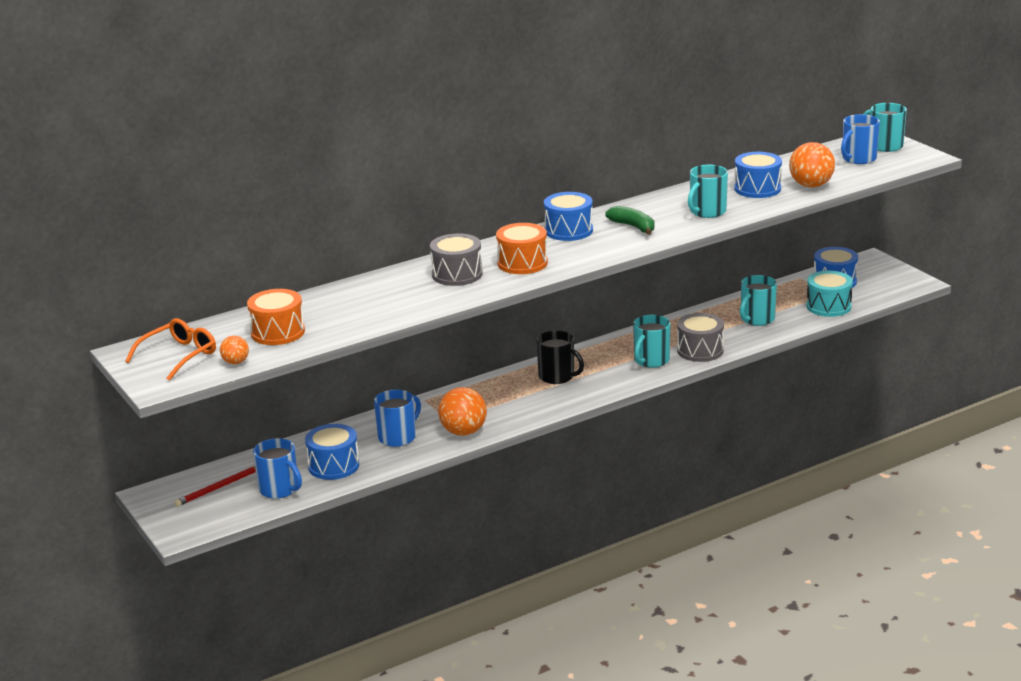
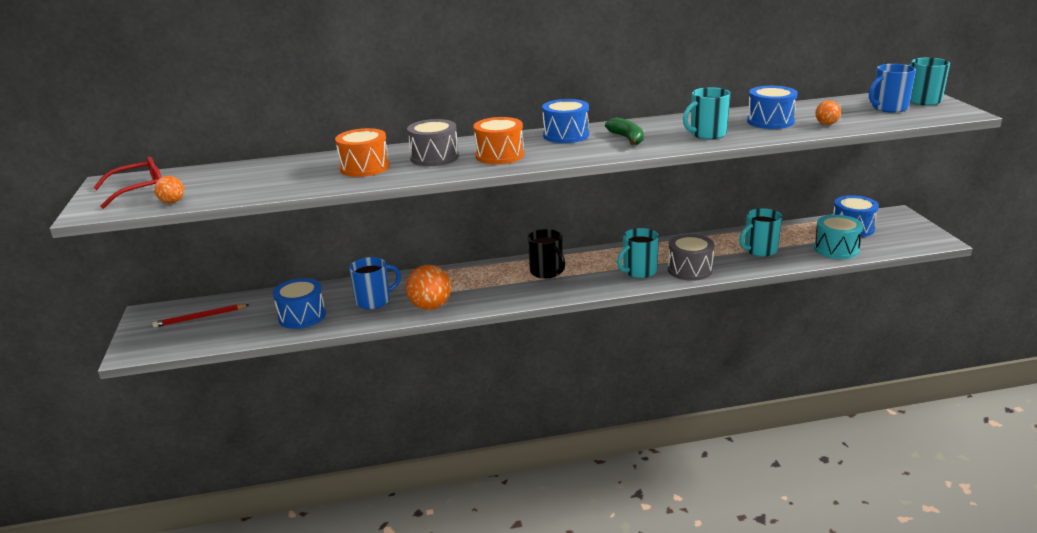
camera: 20 degrees right, 0 degrees up
orange glasses [125,318,216,381] -> red glasses [93,157,162,209]
orange drum [247,289,305,345] -> orange drum moved to [335,128,390,177]
blue mug [253,438,302,499] -> none
orange ball [789,142,835,187] -> orange ball [815,100,841,125], size x0.53

